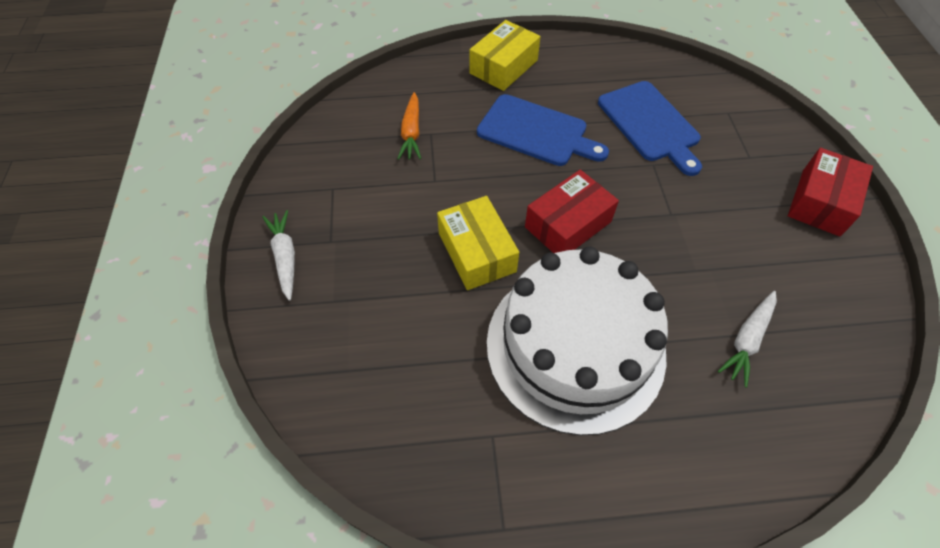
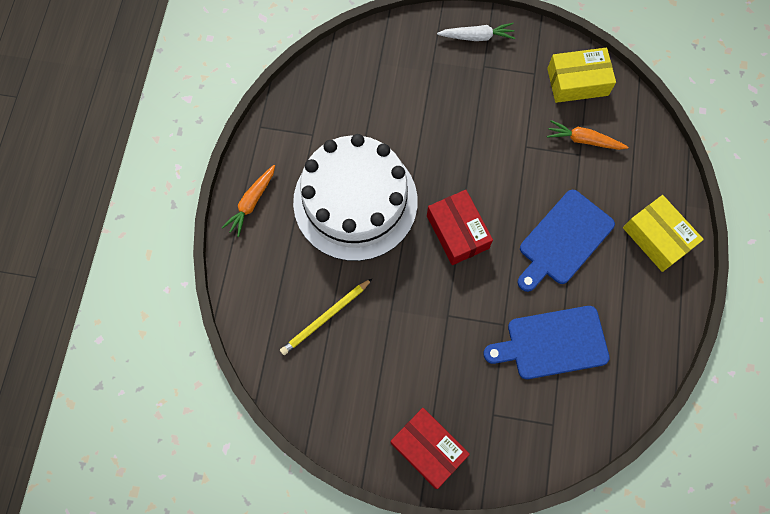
camera: 105 degrees right, 15 degrees up
yellow box [437,196,519,290] -> yellow box moved to [547,48,616,103]
white carrot [718,291,777,387] -> yellow pencil [280,278,373,355]
none -> orange carrot [221,165,275,237]

